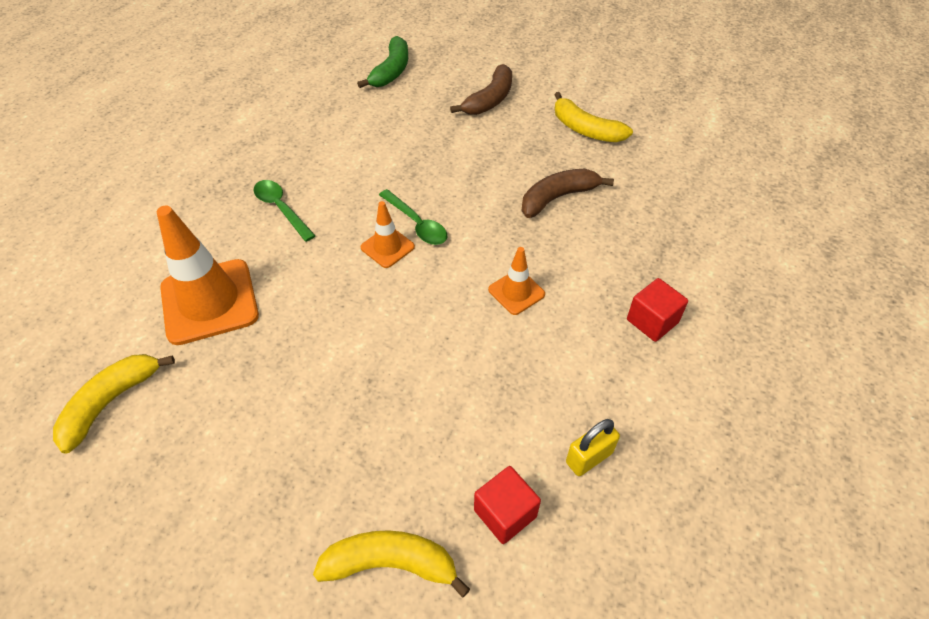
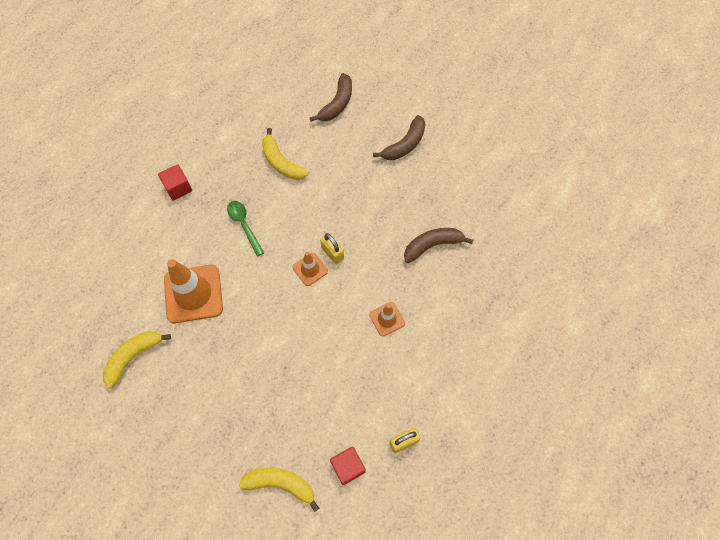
camera: 10 degrees right, 15 degrees up
green banana [357,36,408,88] -> brown banana [310,73,352,122]
green spoon [379,189,447,245] -> yellow padlock [320,233,344,264]
yellow banana [554,92,633,142] -> yellow banana moved to [262,128,308,180]
red cube [627,278,688,342] -> red cube moved to [158,164,192,200]

